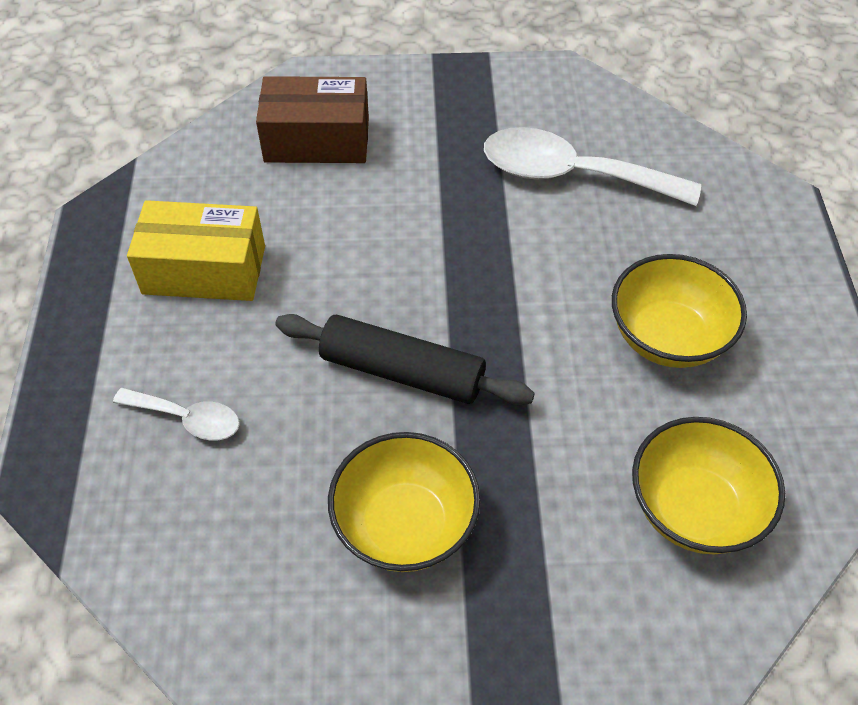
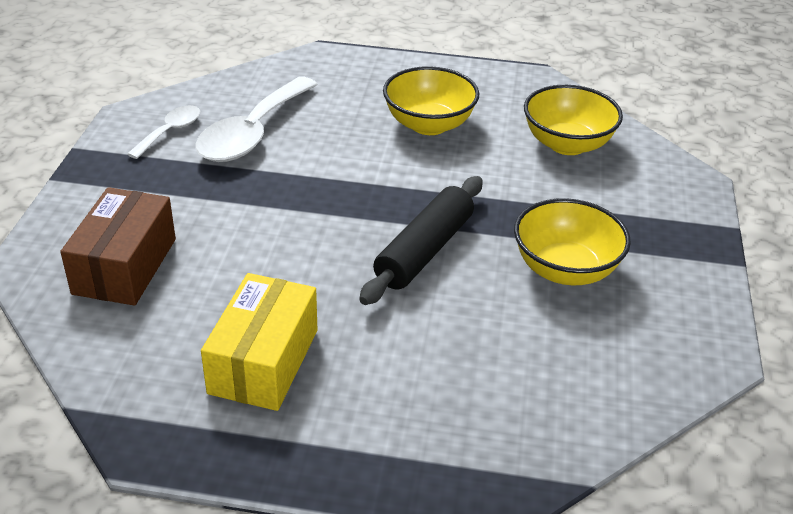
camera: 80 degrees left, 15 degrees down
white spoon [113,388,240,440] -> white spoon moved to [127,105,200,159]

